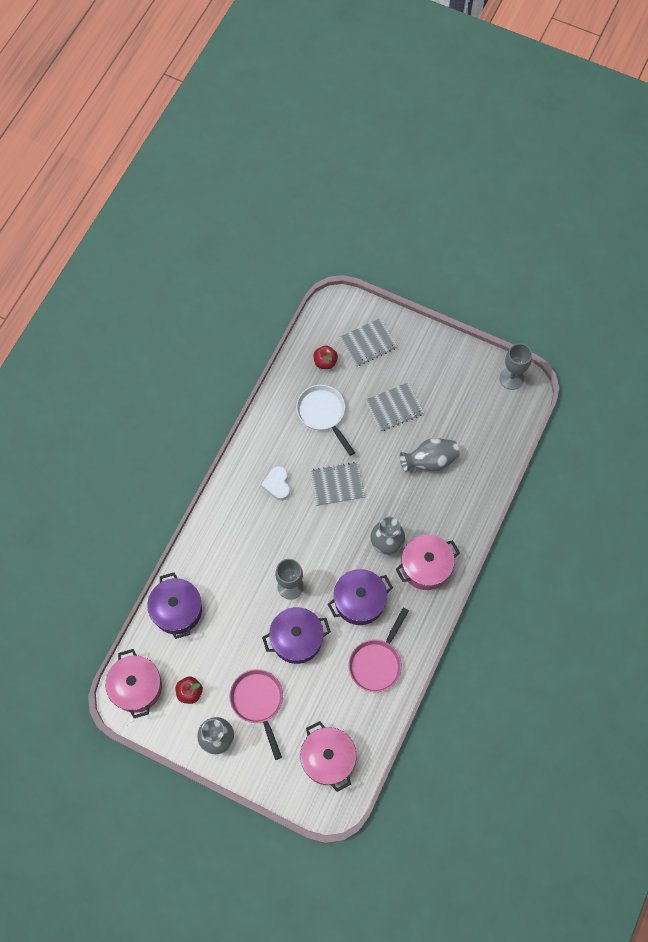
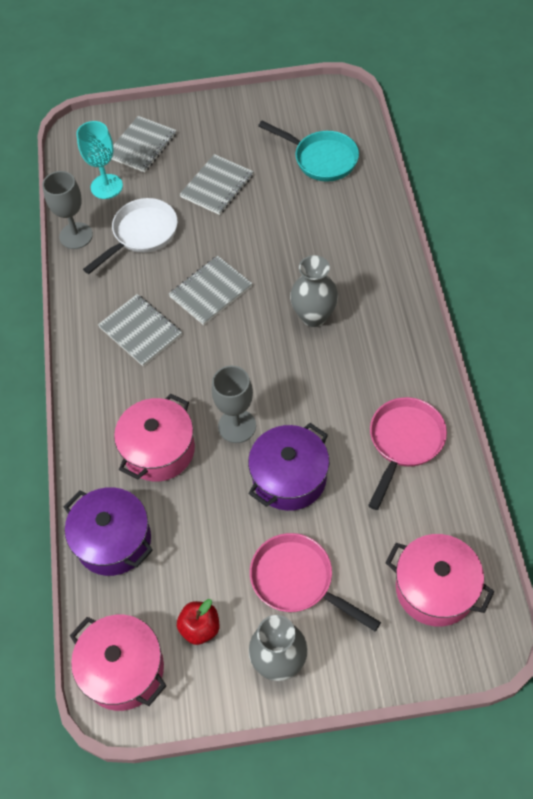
camera: 30 degrees left, 10 degrees down
white heart [261,466,290,501] -> grey notebook [98,294,182,366]
white pan [296,385,355,456] -> white pan turned 105 degrees clockwise [83,198,178,274]
red apple [313,345,338,369] -> turquoise goblet [76,121,123,199]
purple pot [328,569,393,625] -> none
pink pan [349,607,409,692] -> pink pan turned 150 degrees counterclockwise [368,397,447,510]
pink pot [396,535,460,590] -> pink pot moved to [114,393,195,481]
grey vase [400,438,460,472] -> none
grey goblet [499,343,532,390] -> grey goblet moved to [42,171,93,249]
none -> turquoise pan [258,121,359,182]

